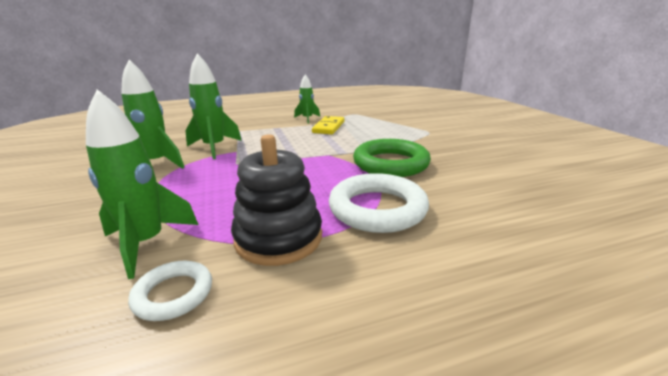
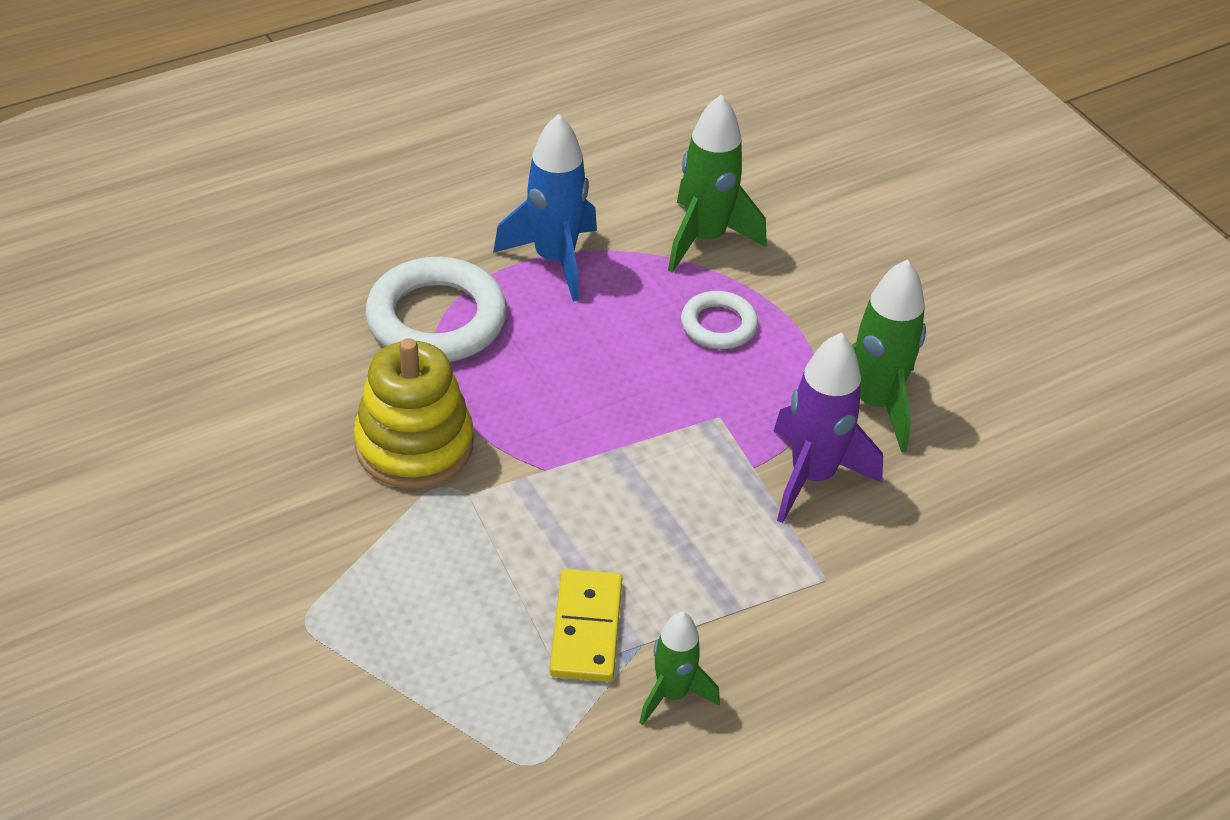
camera: 165 degrees right, 20 degrees up
white ring [128,261,212,321] -> white ring moved to [681,291,758,349]
green rocket [186,54,242,159] -> purple rocket [773,333,883,523]
black stacking toy [231,134,322,266] -> blue rocket [493,114,597,301]
green ring [353,139,431,177] -> yellow stacking toy [353,338,473,489]

